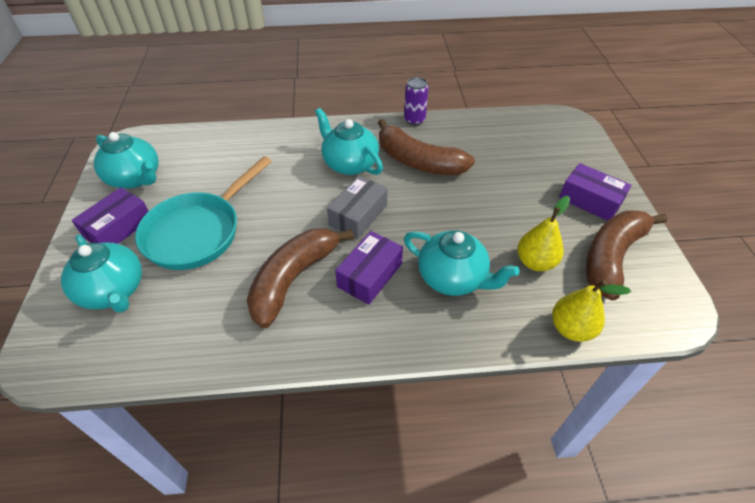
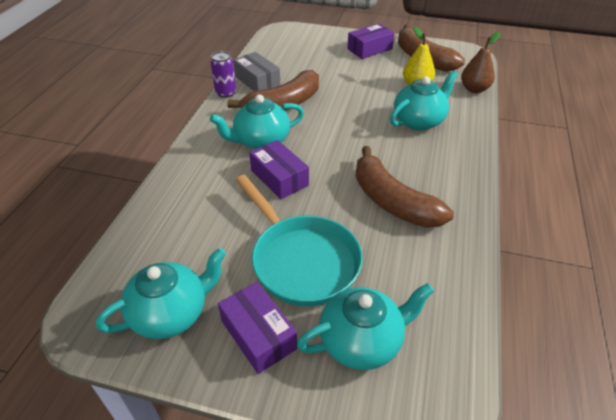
camera: 70 degrees left, 5 degrees down
grey box [327,176,388,239] -> grey box moved to [233,52,280,91]
purple box [335,231,403,304] -> purple box moved to [249,140,309,199]
yellow pear [552,280,631,342] -> brown pear [461,32,500,93]

